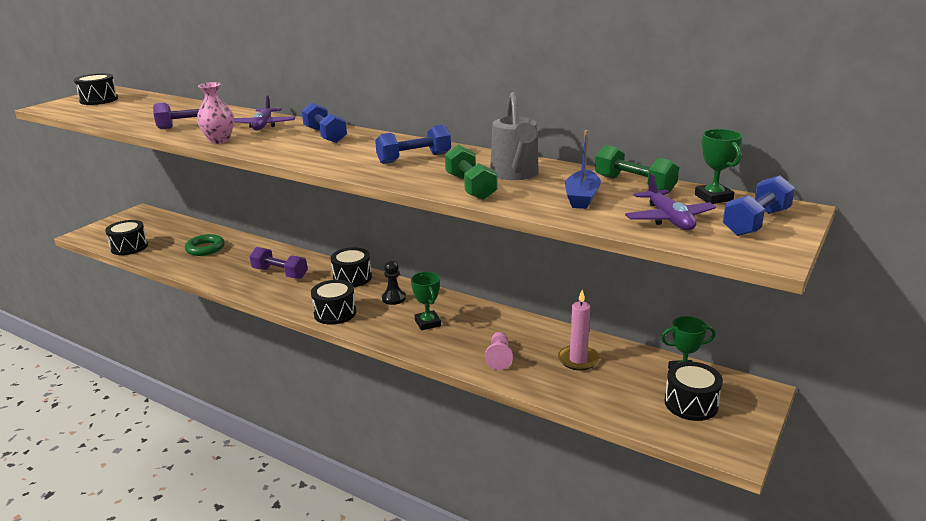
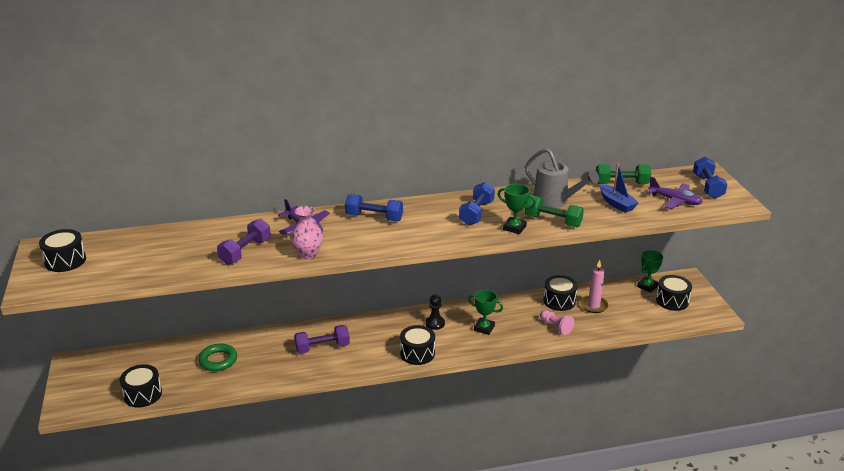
camera: 45 degrees left, 5 degrees up
black drum [331,247,372,287] -> black drum moved to [543,275,578,311]
green trophy [695,129,743,204] -> green trophy moved to [498,184,536,234]

